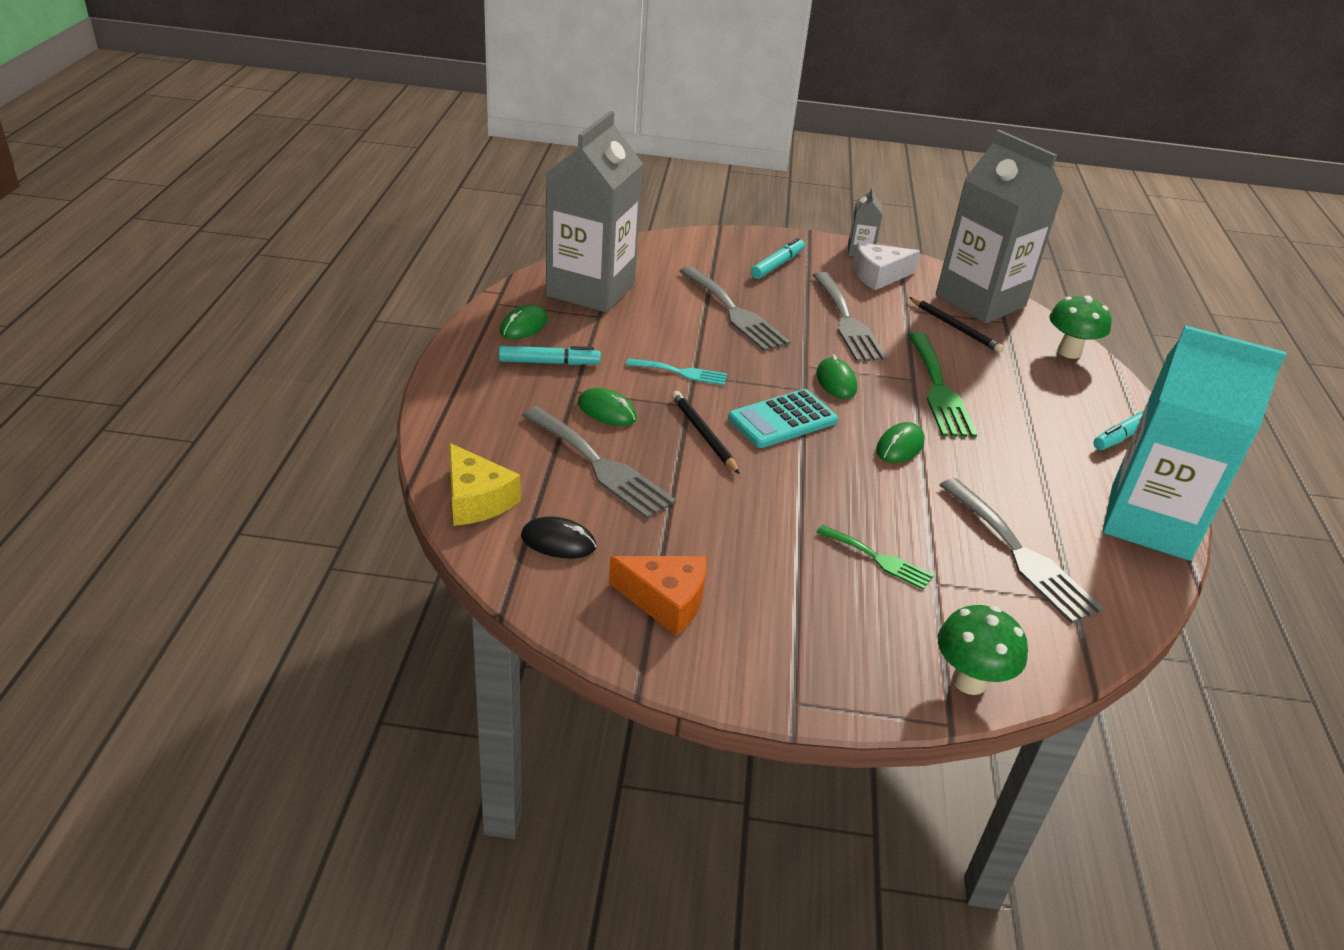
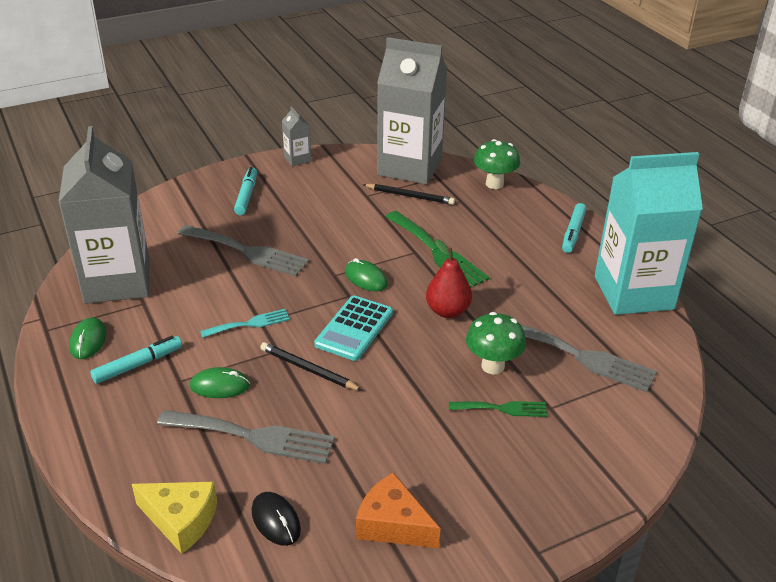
camera: 30 degrees left, 0 degrees up
black mouse [521,516,596,559] -> black mouse turned 75 degrees clockwise [252,492,301,546]
orange cheese [609,556,707,636] -> orange cheese turned 135 degrees counterclockwise [356,473,441,548]
grey fork [813,272,887,362] -> none
white cheese [853,242,920,290] -> none
green mouse [876,422,925,463] -> red pear [426,239,472,318]
green mushroom [938,605,1028,695] -> green mushroom moved to [466,312,526,374]

